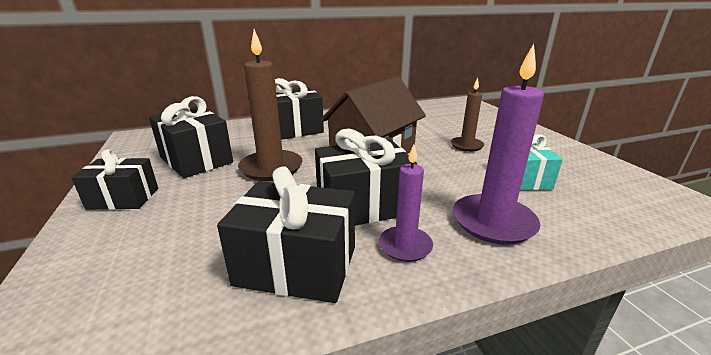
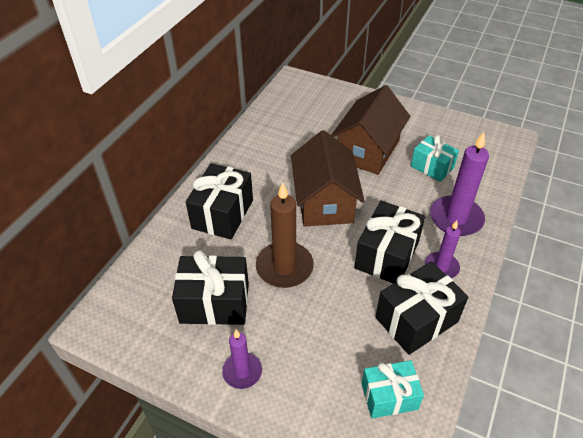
camera: 45 degrees left, 20 degrees up
black gift [71,149,158,210] -> purple candle [222,330,262,389]
brown candle [450,78,484,152] -> brown house [331,85,411,175]
none -> turquoise gift [361,360,424,419]

